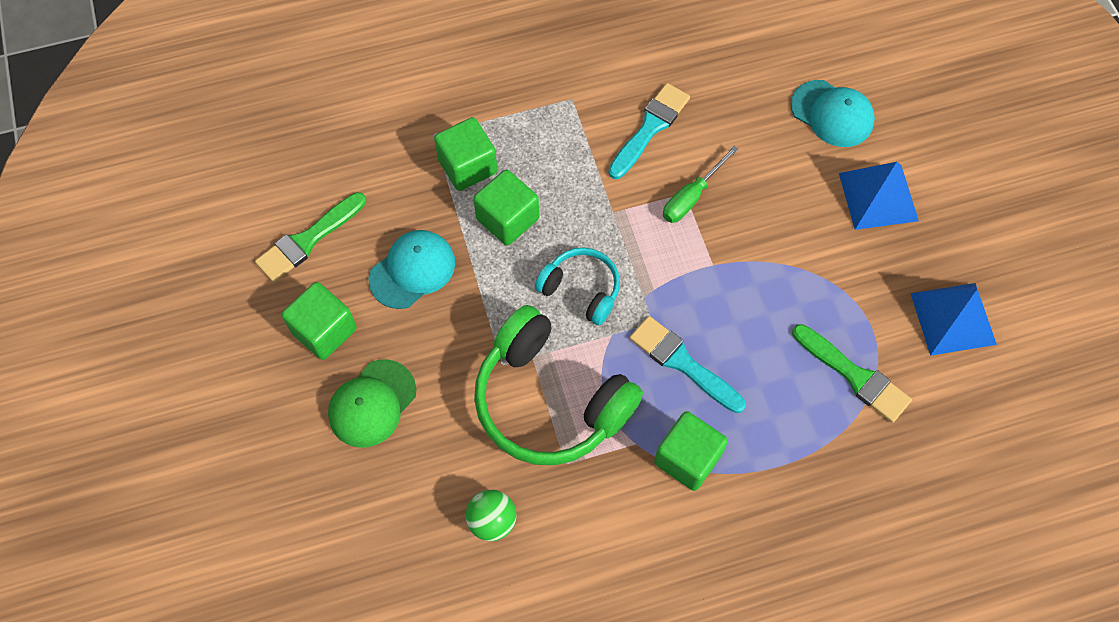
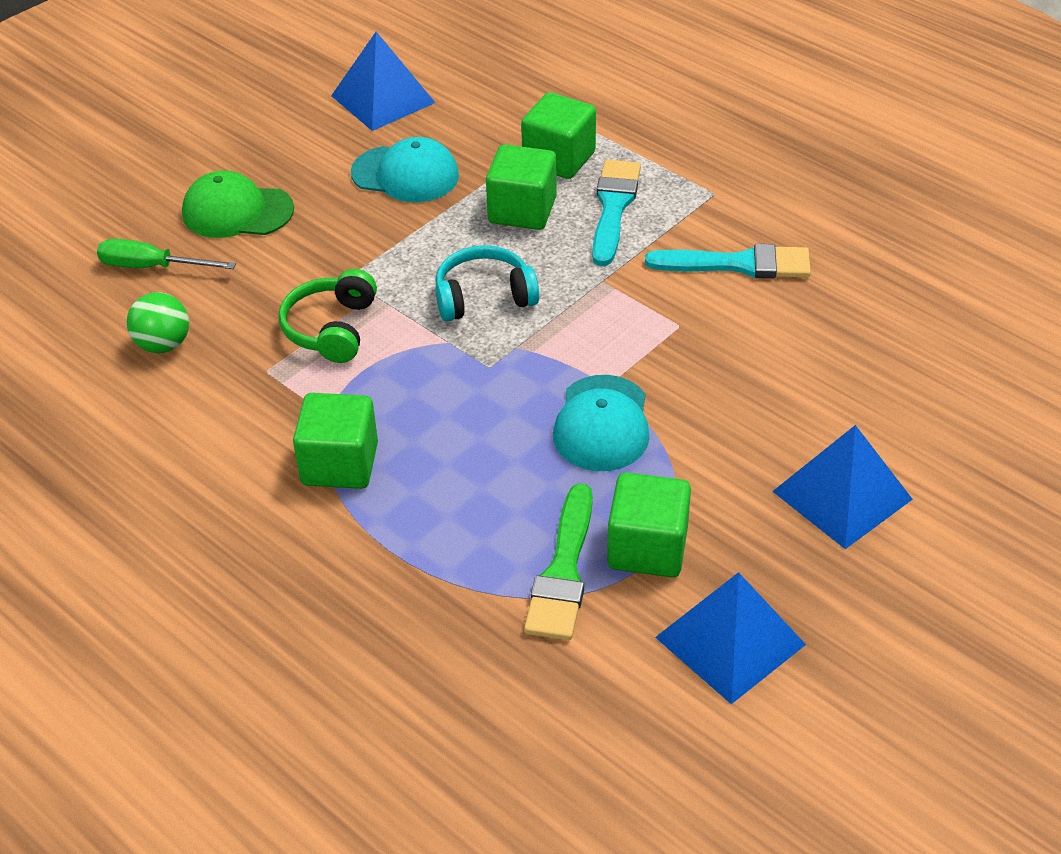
camera: 60 degrees right, 20 degrees down
green brush [255,192,366,282] -> blue pyramid [331,32,435,131]
green cube [282,282,357,360] -> green cube moved to [607,472,691,577]
green headphones [474,305,643,465] -> green headphones [279,269,377,363], size x0.54
turquoise headphones [535,247,620,325] -> turquoise headphones turned 105 degrees counterclockwise [435,245,539,321]
turquoise brush [629,316,746,413] -> turquoise brush moved to [592,159,641,266]
green screwdriver [663,146,739,223] -> green screwdriver moved to [97,239,236,269]
turquoise cap [790,80,875,147] -> turquoise cap moved to [553,375,650,471]

